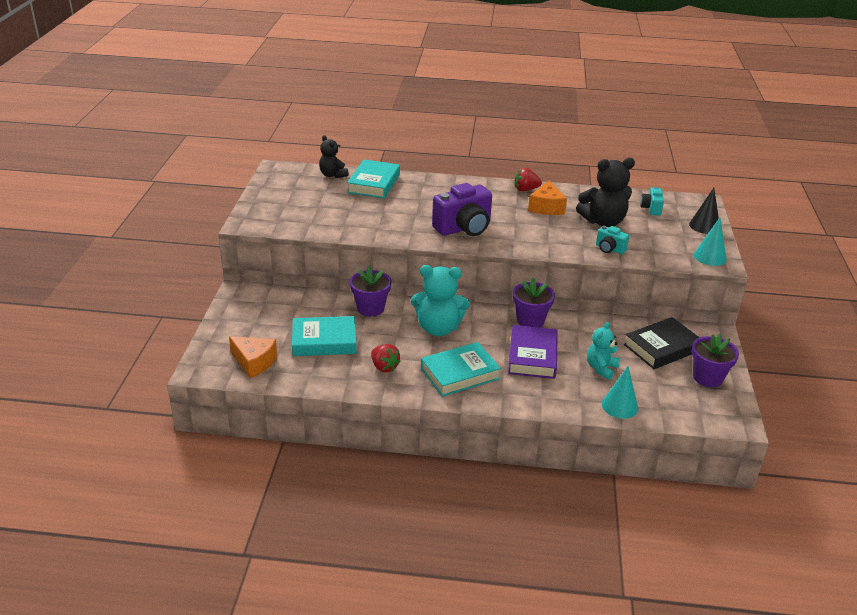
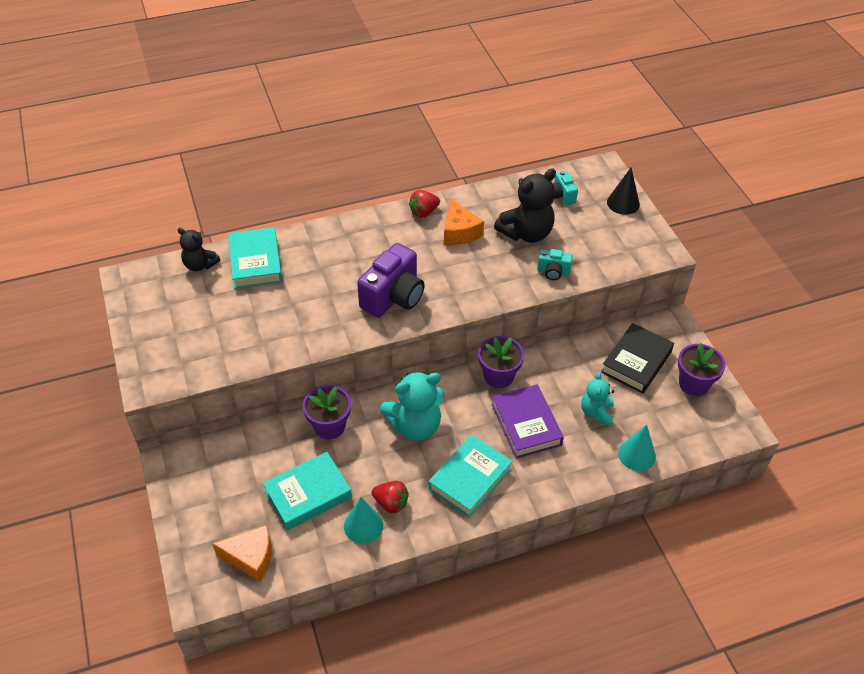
camera: 25 degrees left, 15 degrees up
turquoise cone [694,217,727,266] -> turquoise cone moved to [344,497,383,544]

